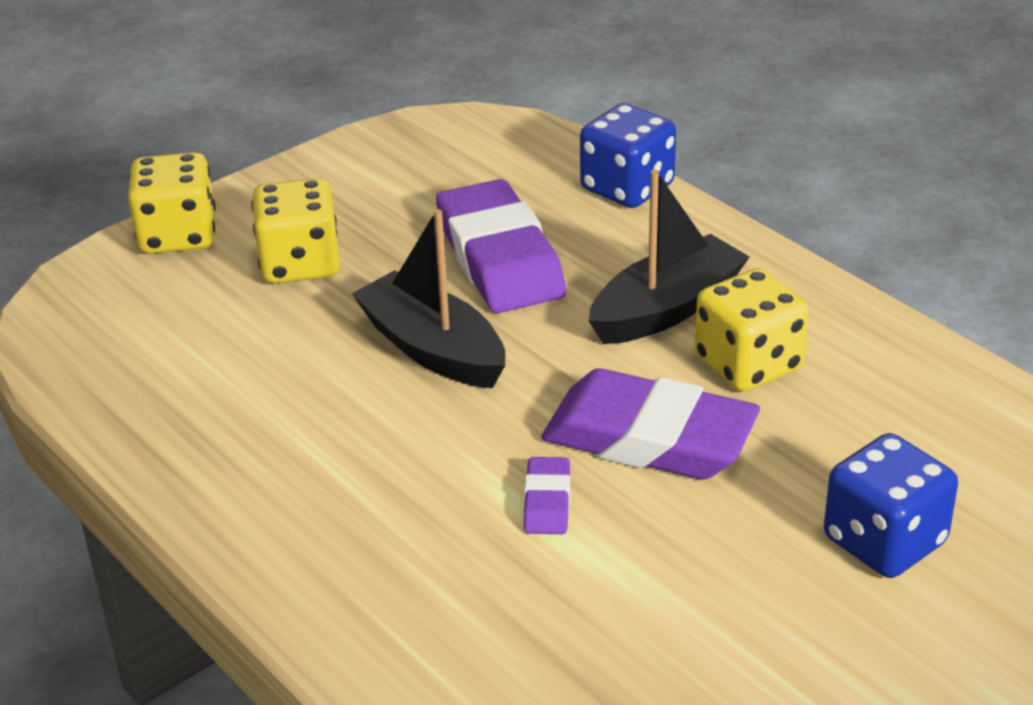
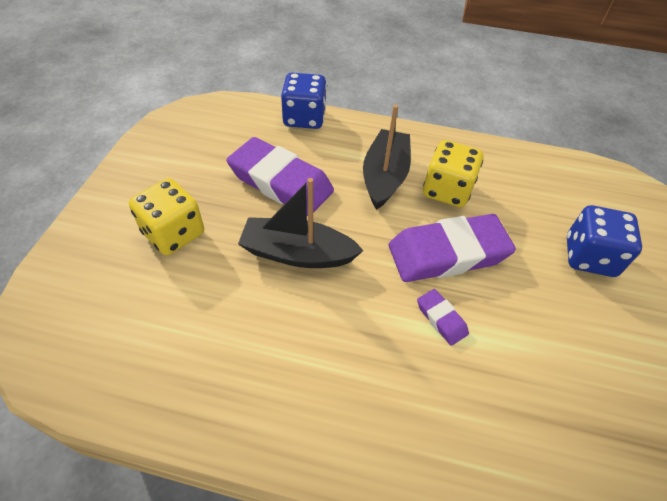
camera: 40 degrees left, 15 degrees up
yellow dice [128,152,216,254] -> none

